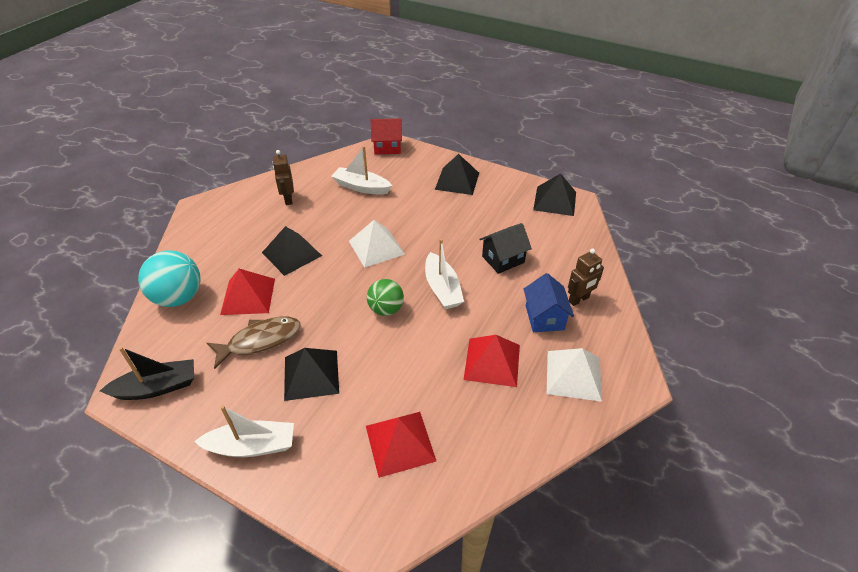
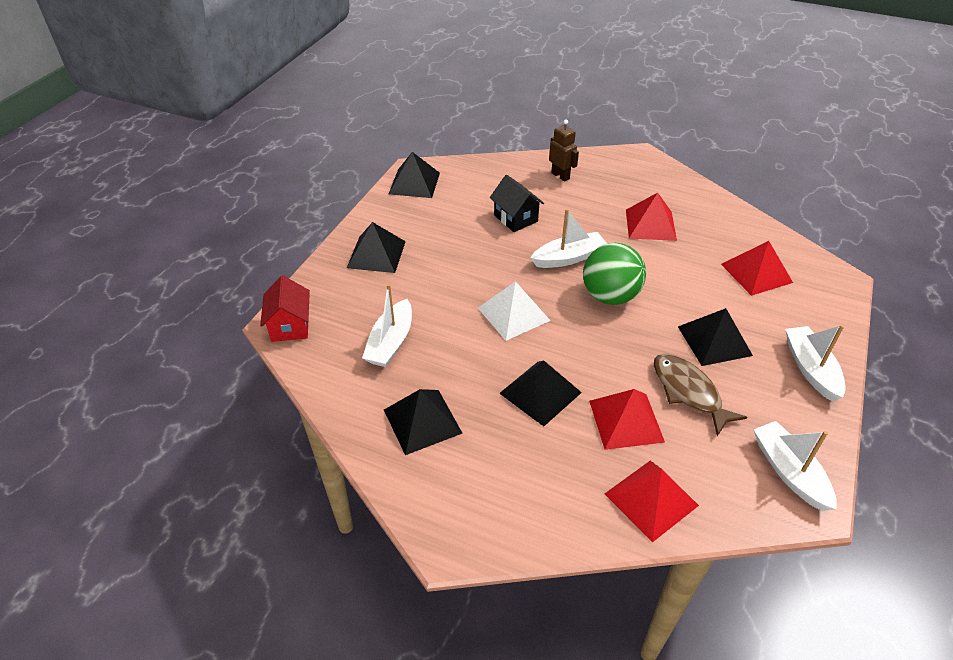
camera: 95 degrees left, 0 degrees up
black boat [100,347,194,400] -> white boat [753,421,837,511]
turquoise ball [138,250,201,307] -> red pyramid [605,460,699,542]
brown robot [273,150,294,205] -> black pyramid [384,389,463,455]
green ball [367,279,404,316] -> green ball [583,243,646,305], size x1.54
blue house [524,273,574,332] -> none
white pyramid [547,348,602,402] -> none

